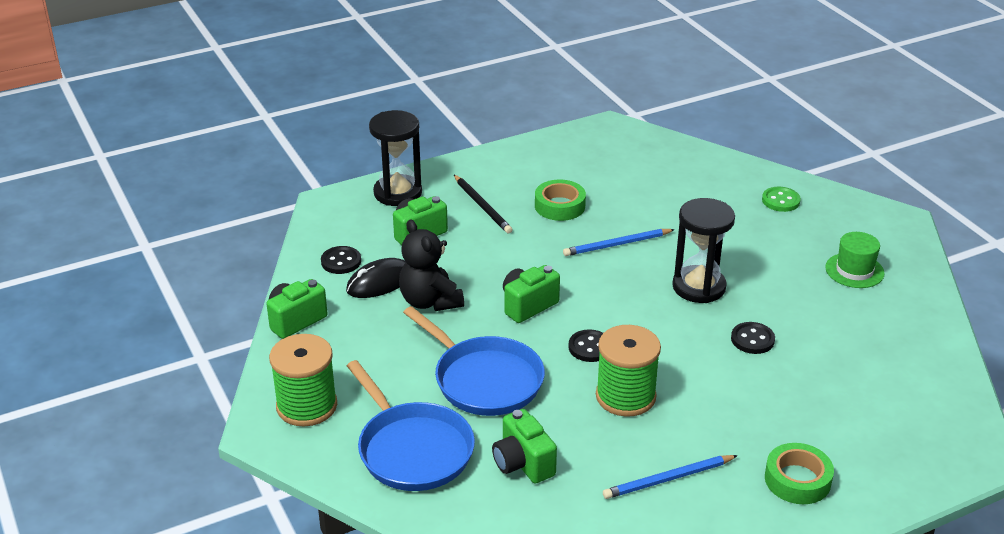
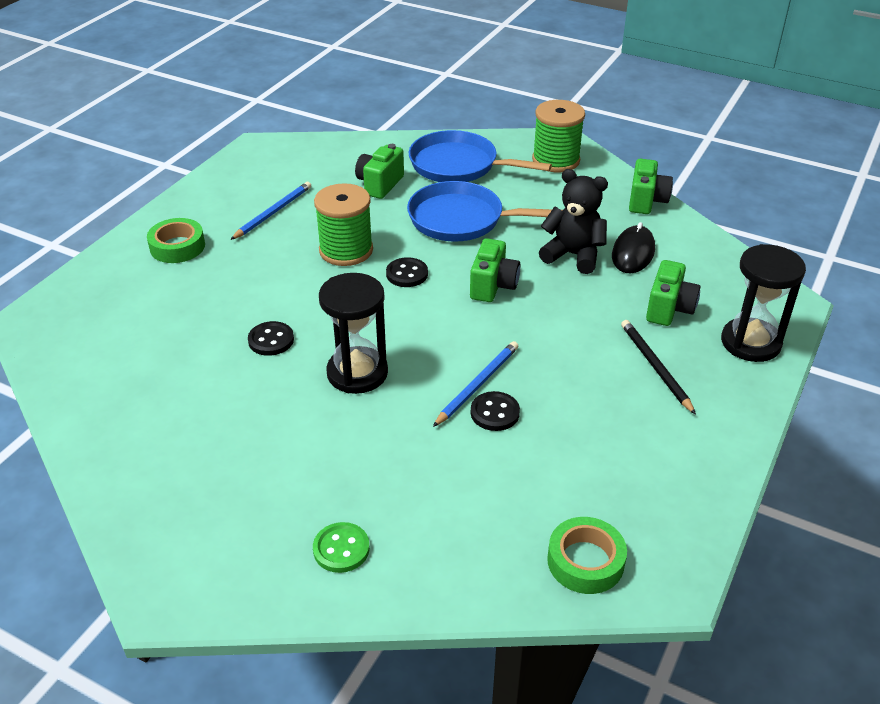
camera: 145 degrees right, 5 degrees up
black button [321,246,361,274] -> black button moved to [471,391,520,431]
black pencil [454,175,513,234] -> black pencil turned 45 degrees clockwise [621,320,696,415]
green camera [492,409,557,484] -> green camera turned 90 degrees counterclockwise [355,144,404,199]
green tape [535,180,586,221] -> green tape moved to [547,517,627,594]
green hat [825,232,885,288] -> none

